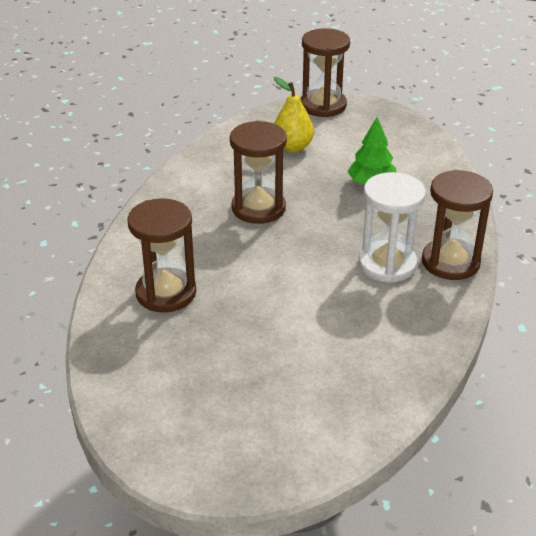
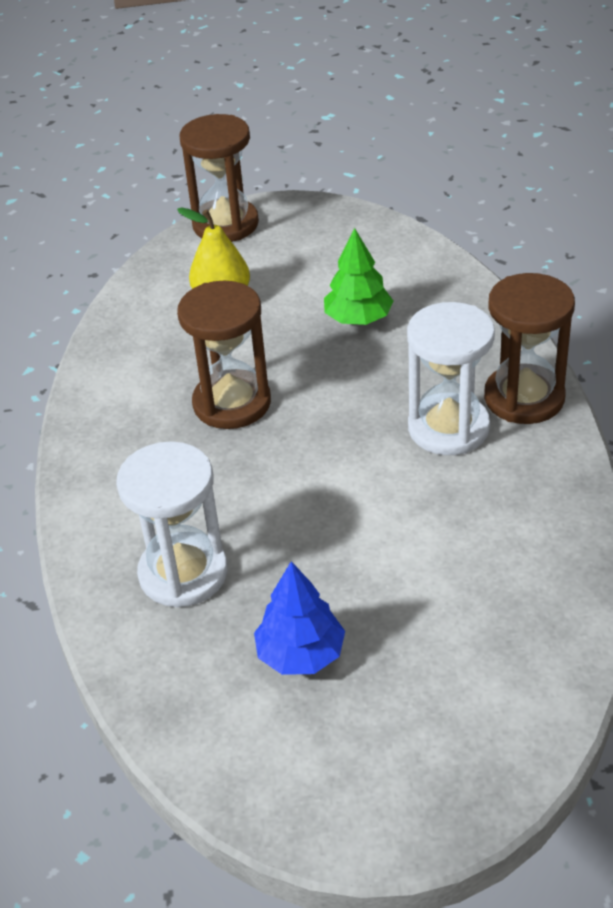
camera: 20 degrees left, 5 degrees up
brown hourglass [127,198,196,312] -> white hourglass [116,441,228,608]
none -> blue tree [254,561,345,675]

